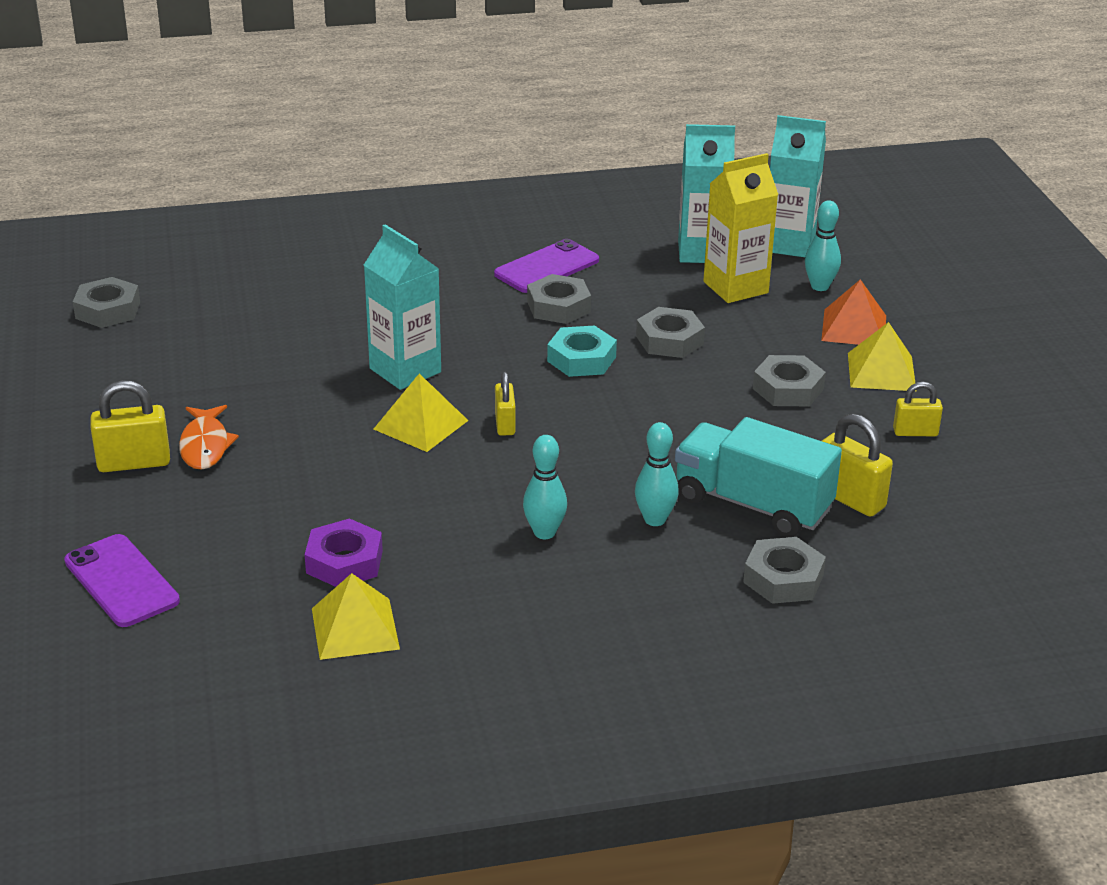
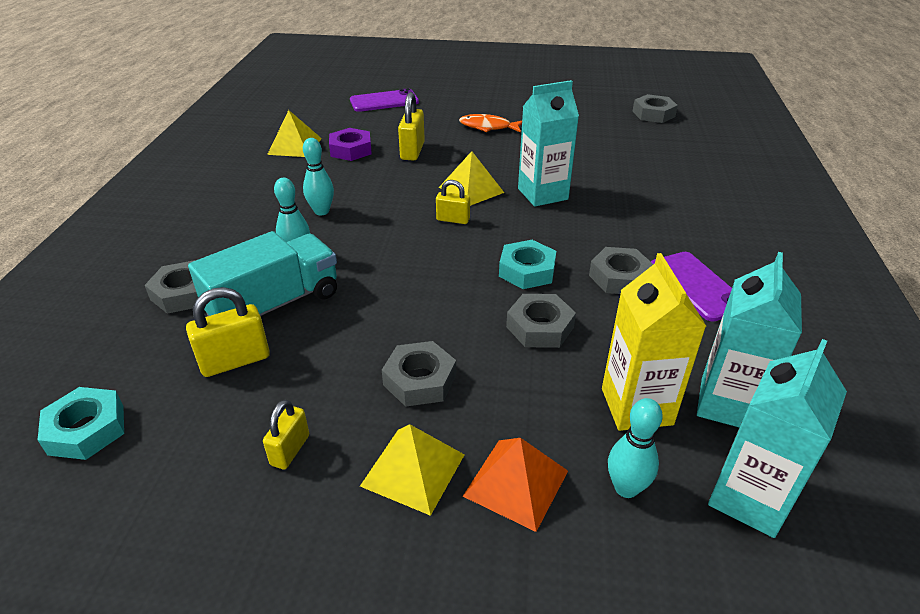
camera: 110 degrees right, 5 degrees up
yellow padlock [90,380,170,472] -> yellow padlock moved to [398,92,425,161]
none -> turquoise nut [38,387,124,460]

